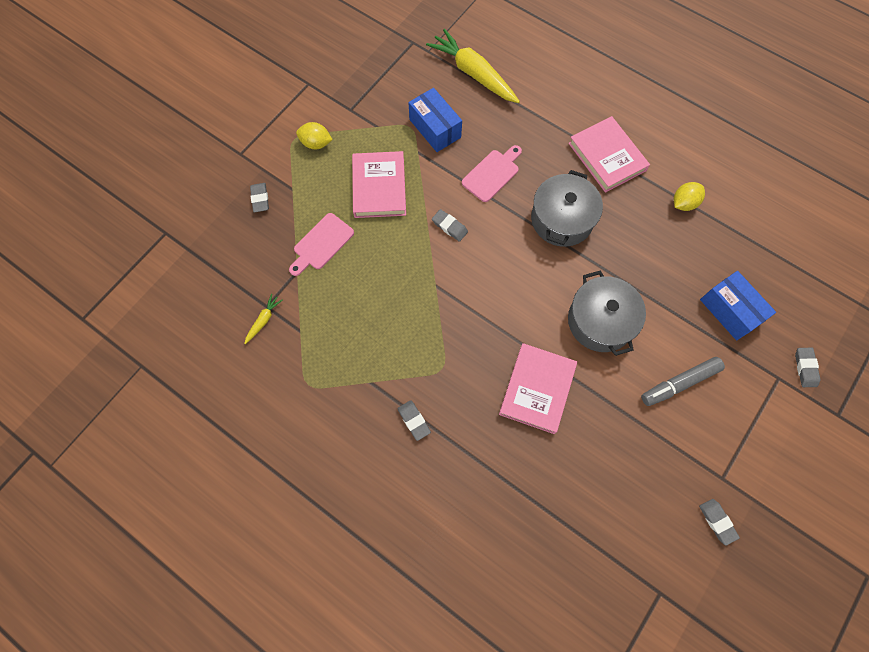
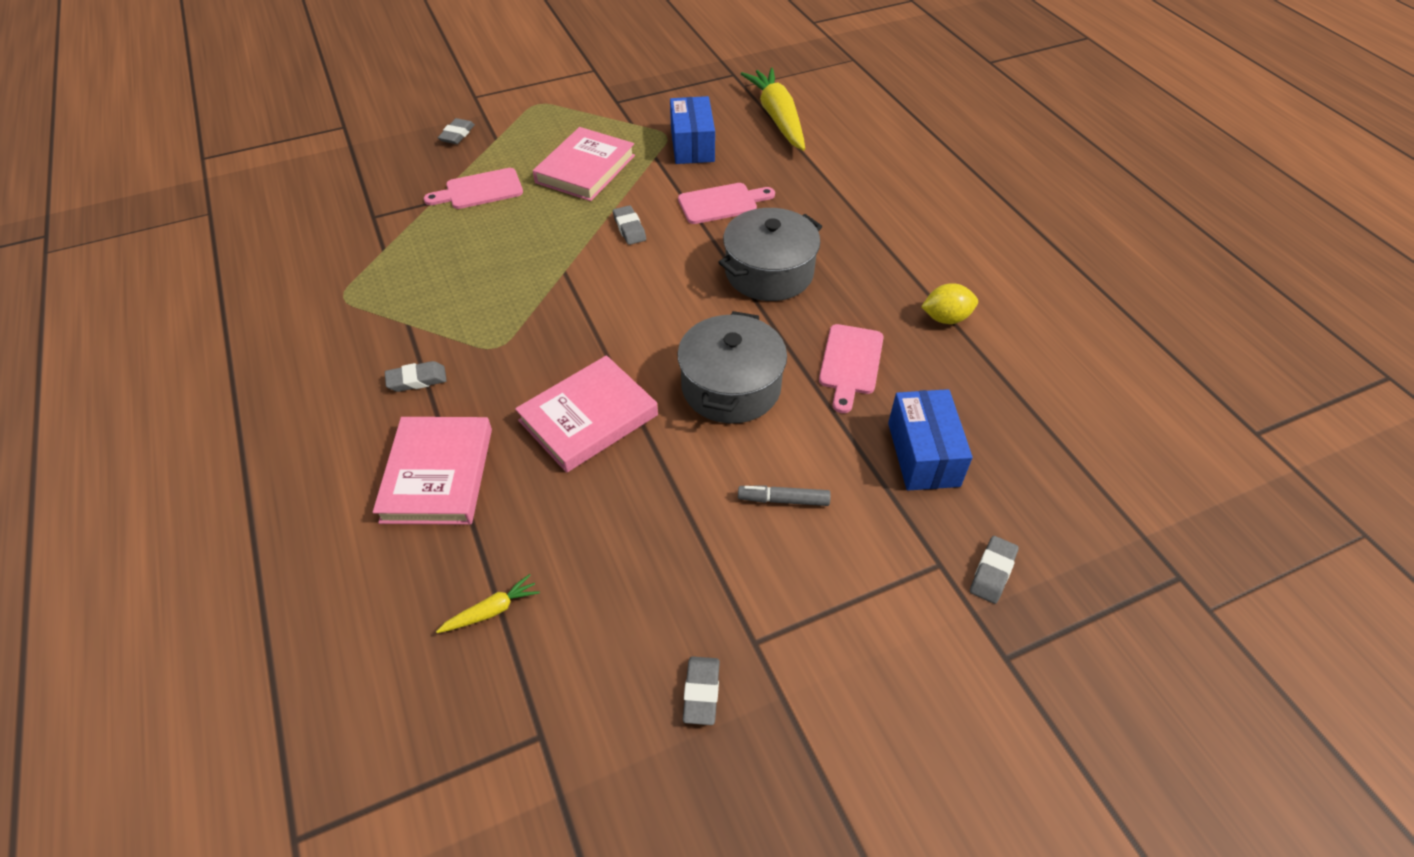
camera: 30 degrees right, 20 degrees down
yellow carrot [244,294,282,344] -> yellow carrot moved to [436,574,540,633]
yellow lemon [296,122,333,149] -> none
grey eraser [397,400,431,441] -> grey eraser turned 75 degrees clockwise [385,361,447,392]
pink book [568,116,650,193] -> pink book moved to [373,417,492,525]
grey marker [641,357,725,406] -> grey marker [738,485,831,506], size x0.64
none -> pink cutting board [819,324,884,413]

